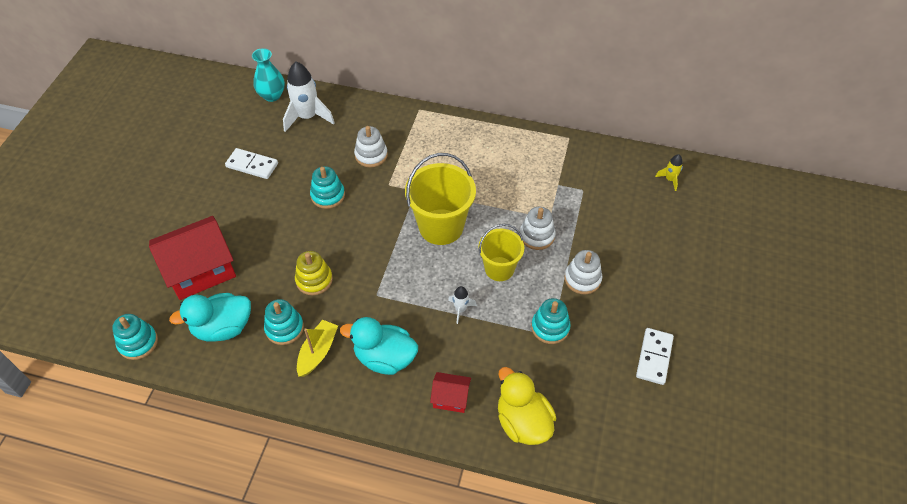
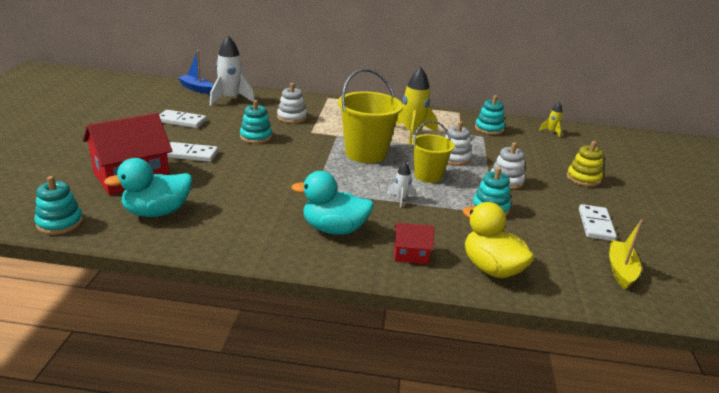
camera: 10 degrees left, 25 degrees down
turquoise vase [252,48,285,102] -> blue boat [178,51,214,94]
turquoise stacking toy [264,299,304,345] -> turquoise stacking toy moved to [475,95,505,135]
yellow stacking toy [295,251,333,295] -> yellow stacking toy moved to [567,141,604,187]
yellow boat [297,320,338,377] -> yellow boat moved to [609,220,643,289]
none -> white domino [167,142,218,162]
none -> yellow rocket [396,67,437,145]

